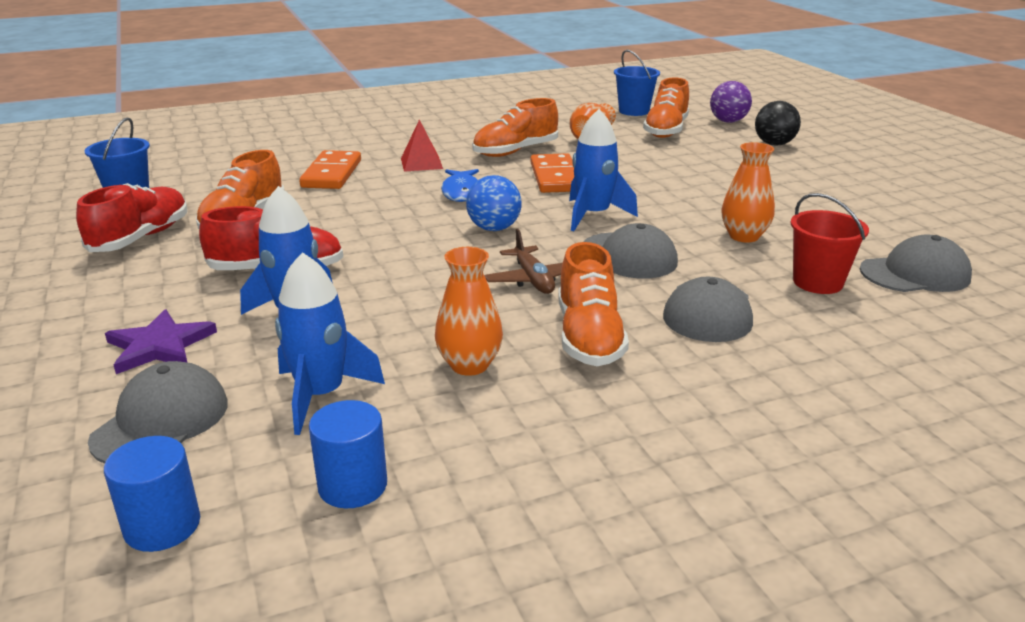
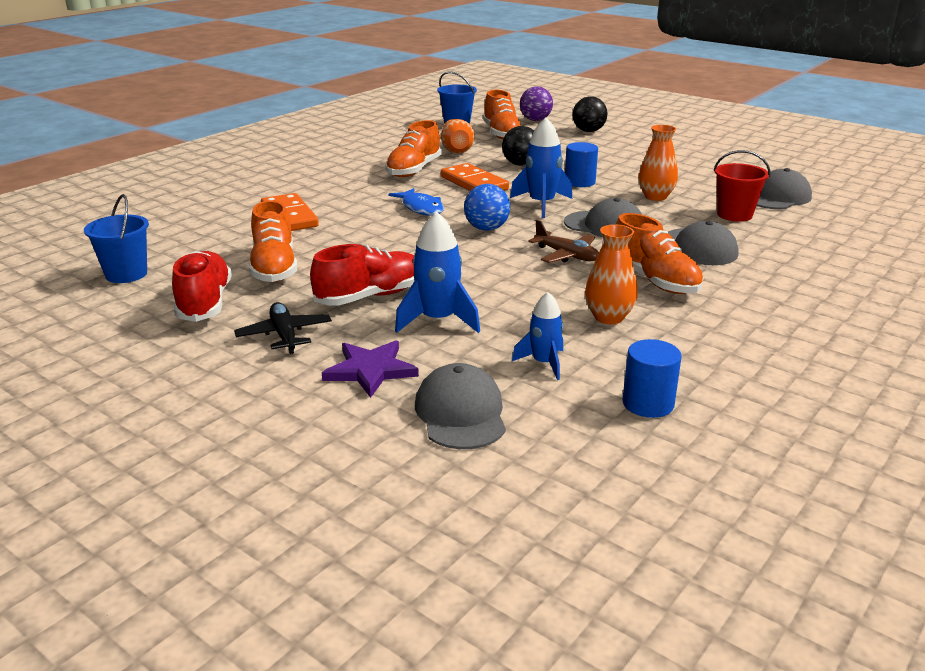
camera: 30 degrees left, 0 degrees up
blue cylinder [104,436,200,552] -> blue cylinder moved to [565,142,598,187]
blue rocket [275,252,385,435] -> blue rocket [512,292,564,380], size x0.63
red pyramid [401,120,443,172] -> none
none -> black plane [234,302,332,354]
none -> black ball [502,126,534,165]

